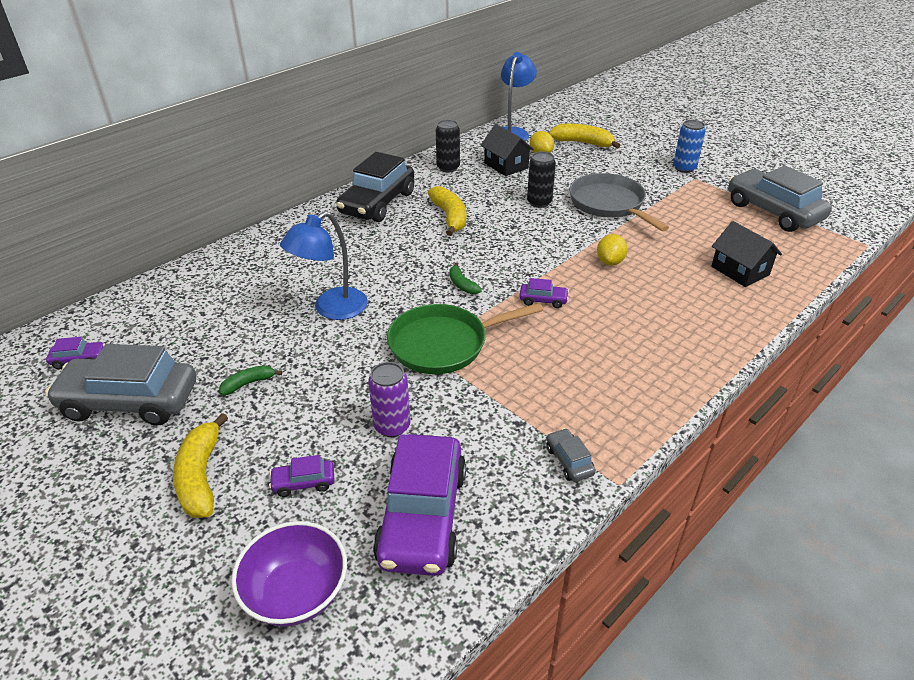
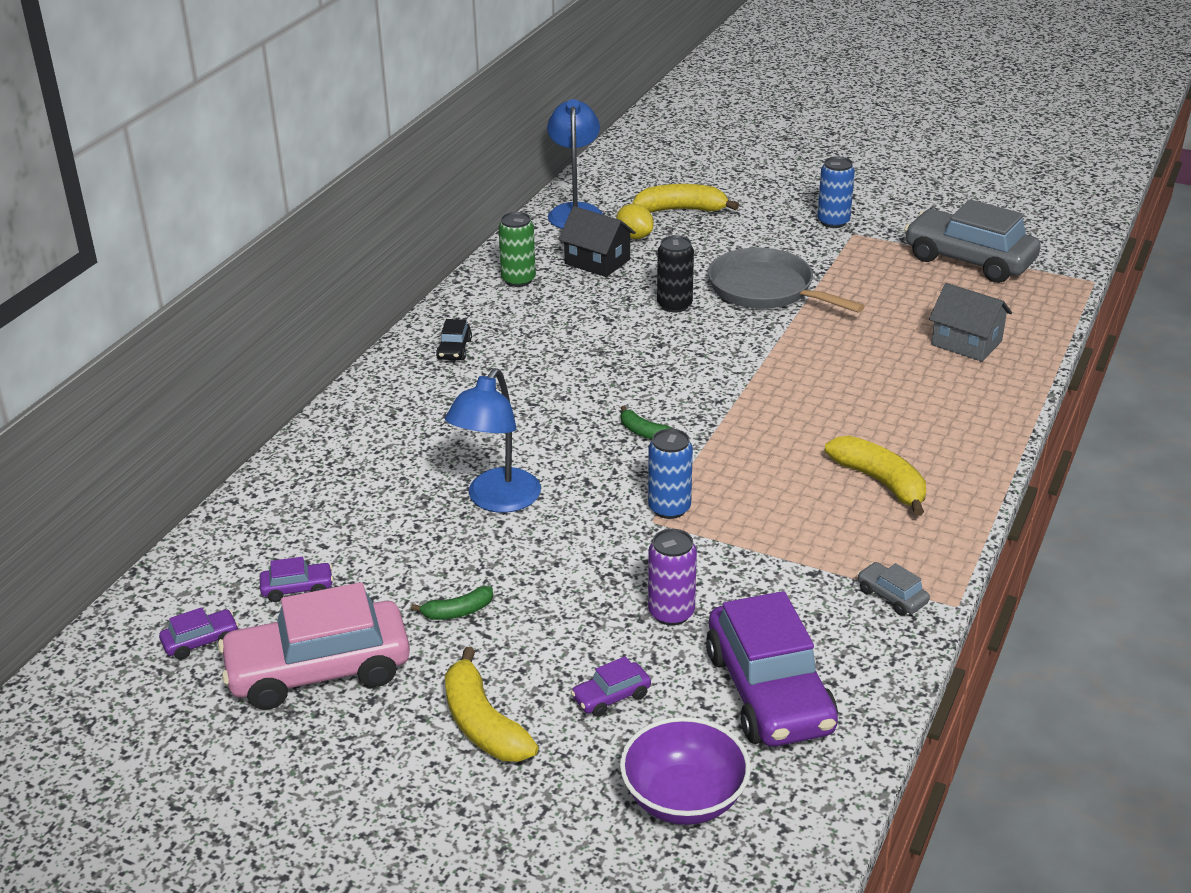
camera: 20 degrees left, 5 degrees down
grey car [45,344,196,425] -> pink car [218,582,410,710]
green banana [219,365,282,395] -> green banana turned 150 degrees counterclockwise [411,586,493,620]
black car [336,152,414,222] -> black car [436,319,472,360], size x0.42
green pan [387,303,543,374] -> blue can [648,429,693,519]
yellow banana [428,186,466,236] -> yellow banana moved to [825,436,926,516]
black can [436,120,460,172] -> green can [498,212,536,287]
purple car [519,278,569,308] -> purple car moved to [260,557,333,602]
yellow lemon [597,234,628,266] -> none
black house [711,221,782,287] -> grey house [929,283,1012,362]

